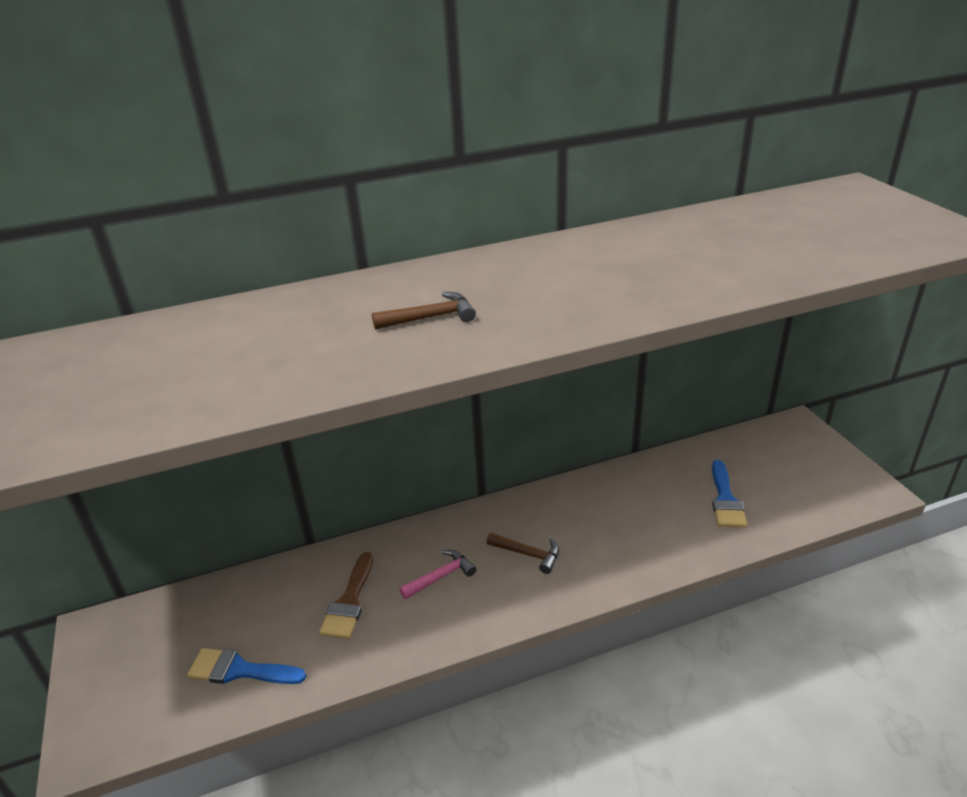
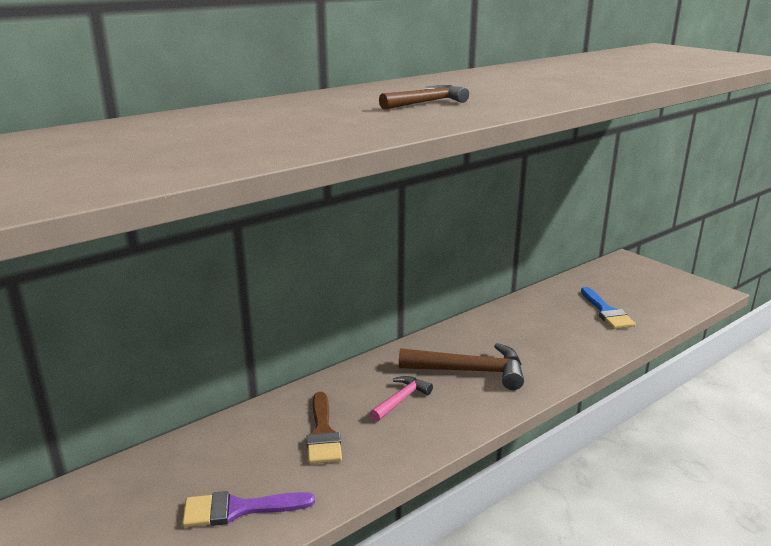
camera: 20 degrees left, 10 degrees down
blue brush [187,648,306,684] -> purple brush [182,491,315,527]
brown hammer [487,533,559,574] -> brown hammer [399,343,524,390], size x1.75

